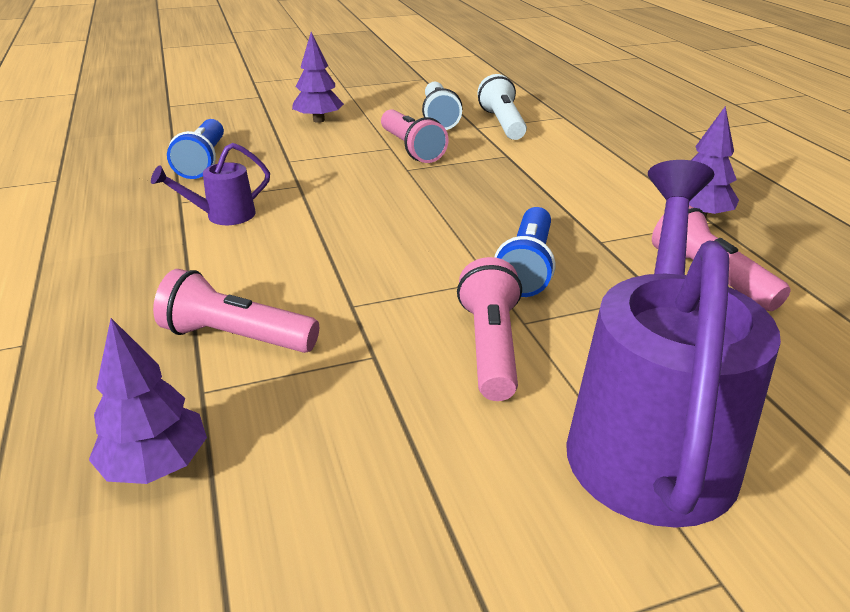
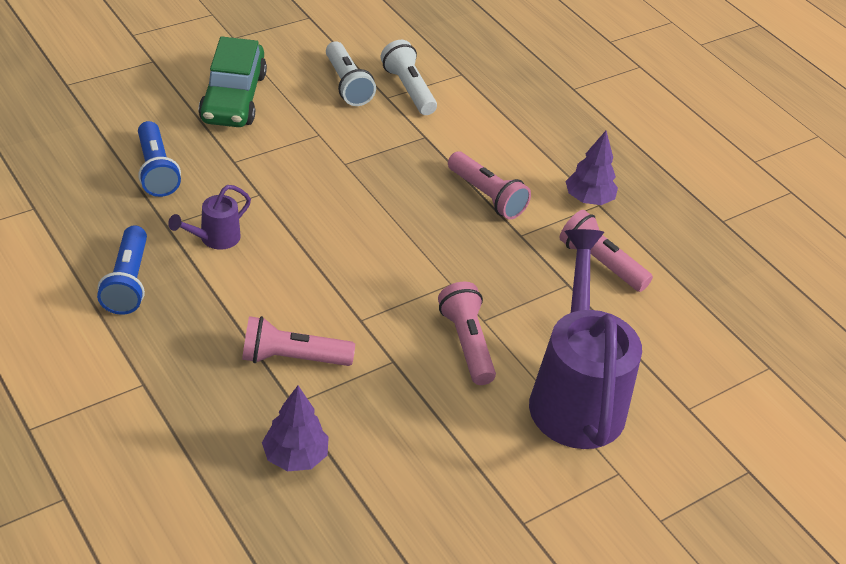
camera: 20 degrees left, 10 degrees up
purple tree [292,32,344,123] -> green car [198,36,267,127]
pink flashlight [381,109,449,163] -> pink flashlight moved to [448,151,531,220]
blue flashlight [494,207,555,297] -> blue flashlight moved to [97,225,147,315]

